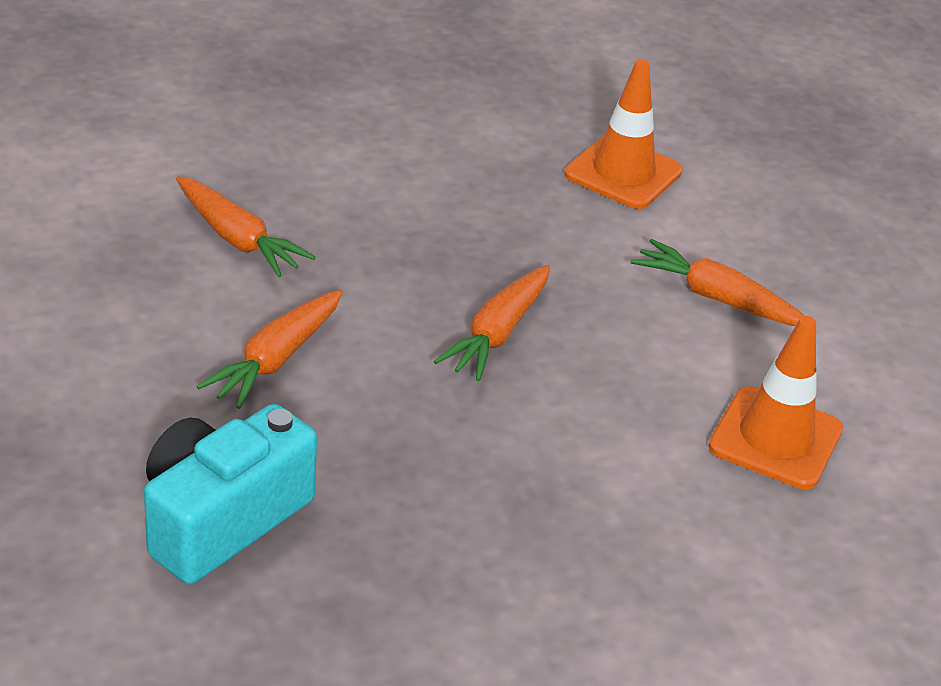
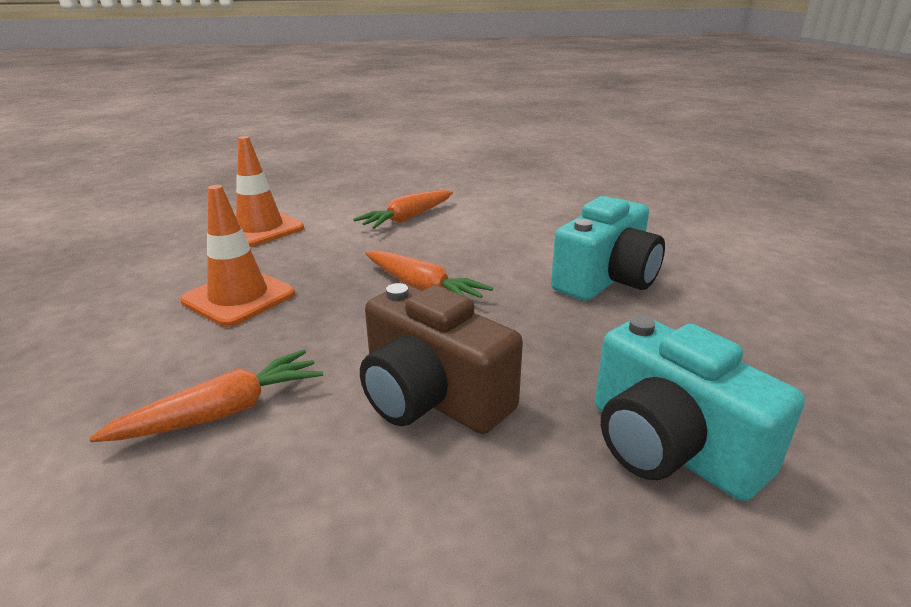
camera: 75 degrees left, 10 degrees down
orange carrot [197,289,343,409] -> brown camera [360,283,523,434]
orange traffic cone [708,316,843,489] -> orange traffic cone moved to [180,185,295,327]
none -> turquoise camera [551,196,665,301]

